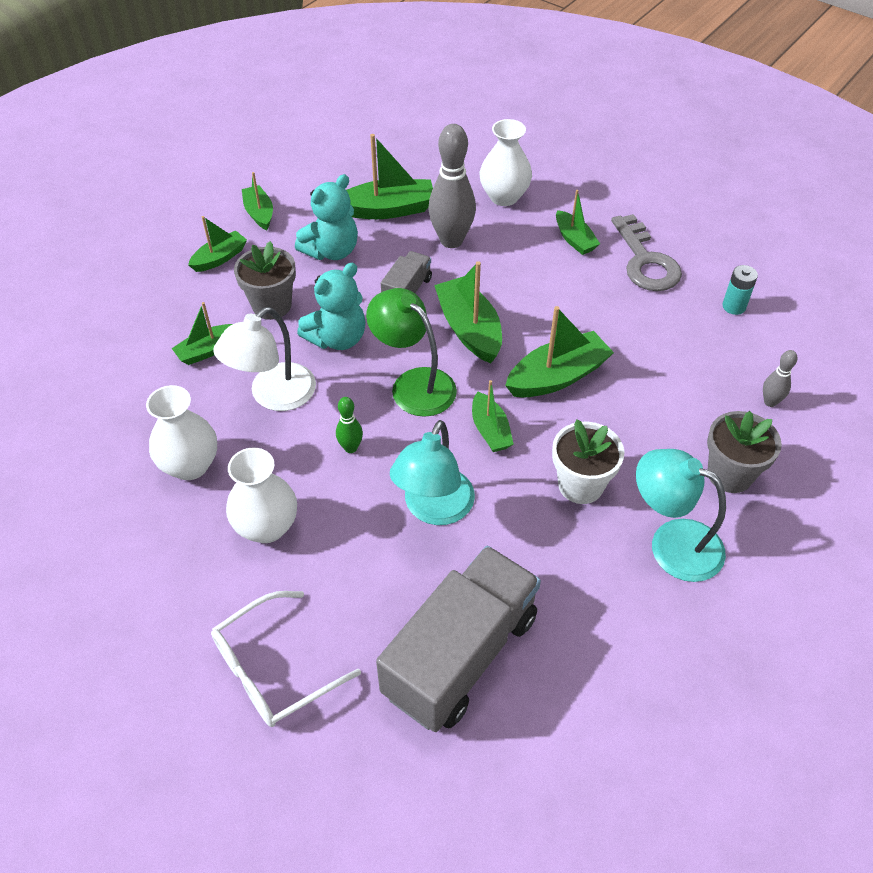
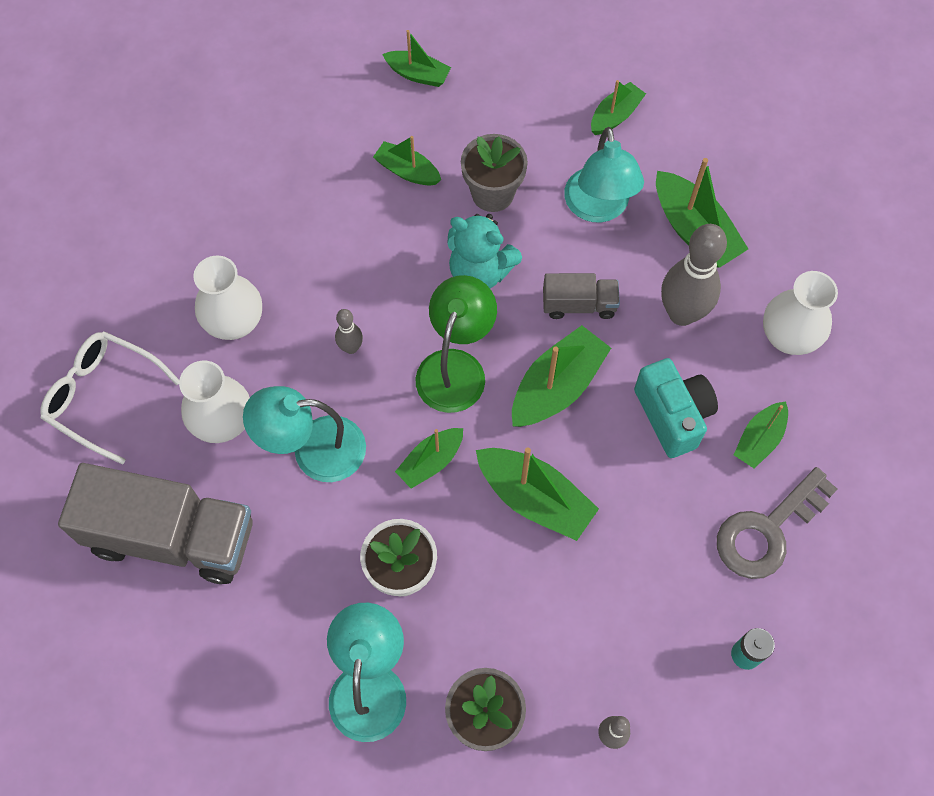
camera: 65 degrees right, 15 degrees up
white vase [146,385,217,480] -> white vase moved to [179,360,250,443]
green boat [188,216,247,272] -> green boat moved to [382,30,451,87]
white lamp [213,307,316,411] -> none
turquoise teddy bear [295,174,358,260] -> turquoise lamp [564,127,644,222]
green bowling pin [336,397,363,453] -> grey bowling pin [335,309,363,354]
none -> turquoise camera [634,358,718,458]

